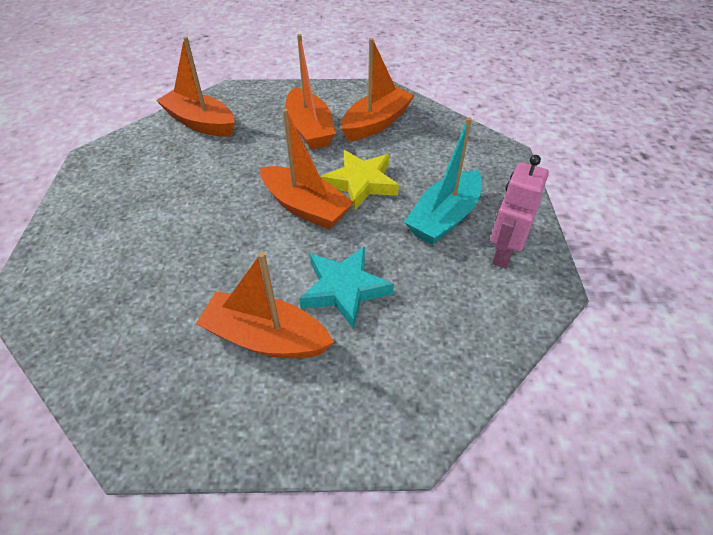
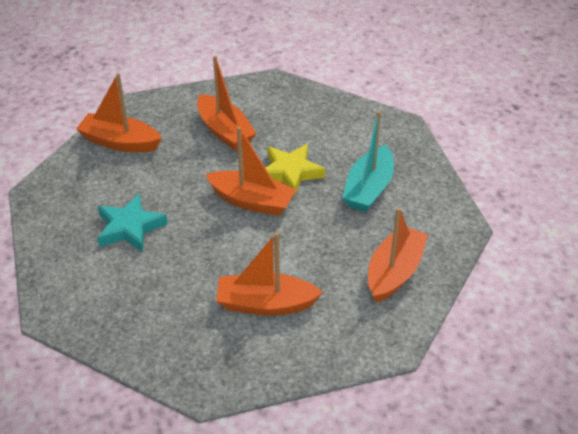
camera: 15 degrees left, 5 degrees down
turquoise star [299,246,394,329] -> turquoise star moved to [97,194,168,252]
orange boat [341,38,415,141] -> orange boat moved to [368,207,428,303]
pink robot [491,155,549,269] -> none

